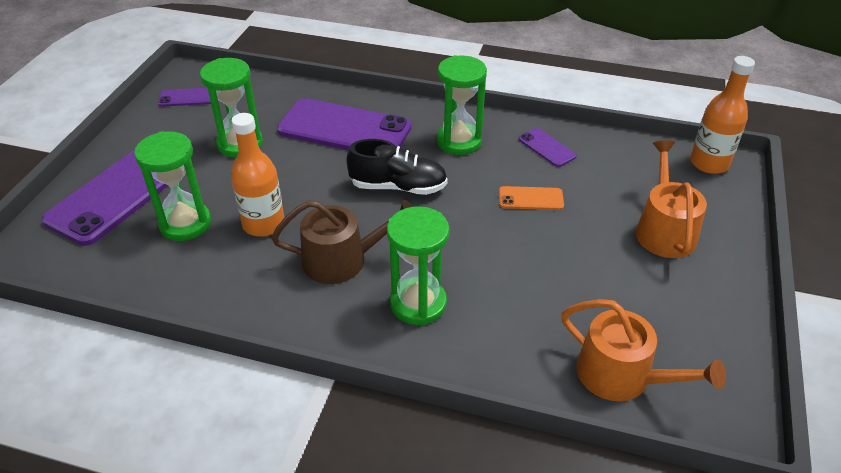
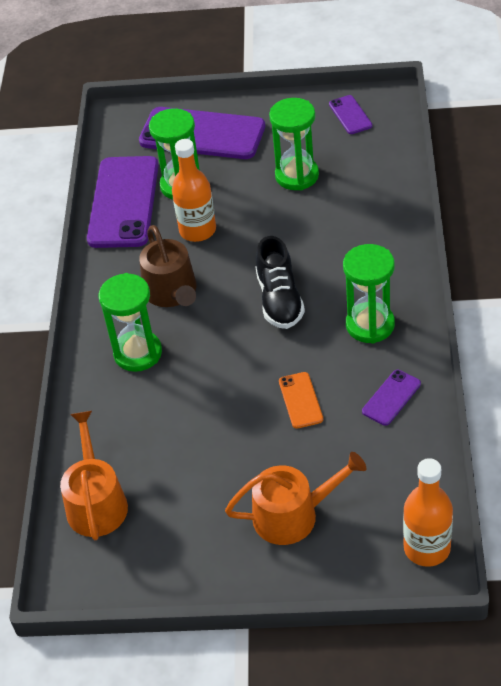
camera: 80 degrees right, 5 degrees up
purple phone [277,98,411,150] -> purple phone moved to [87,156,159,248]
orange watering can [561,299,726,401] -> orange watering can turned 150 degrees clockwise [60,411,128,540]

